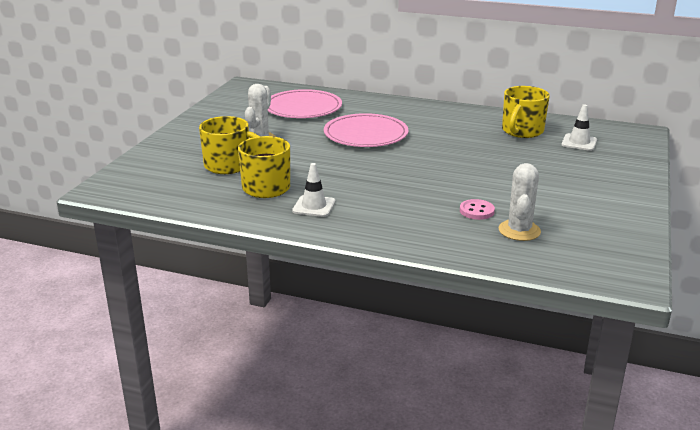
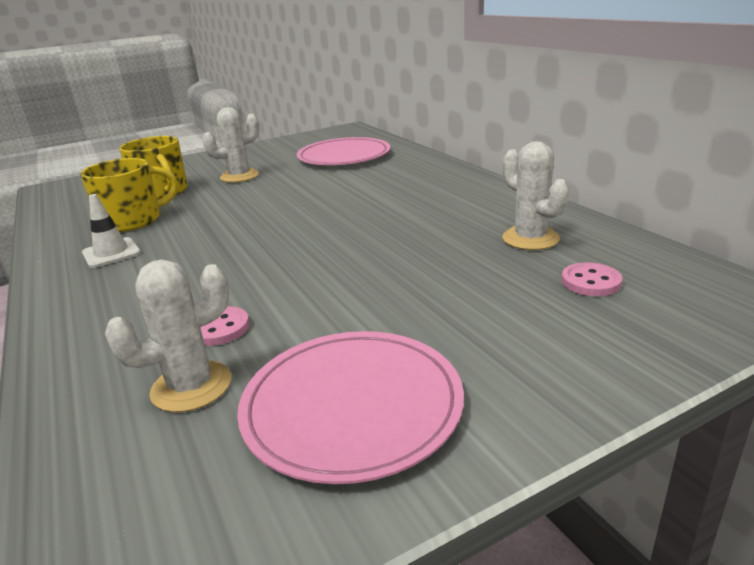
camera: 45 degrees right, 0 degrees up
pink plate [324,113,408,147] -> pink plate moved to [237,331,464,484]
yellow mug [502,86,550,138] -> white cactus [502,141,569,250]
white traffic cone [561,104,597,151] -> pink button [562,262,622,296]

